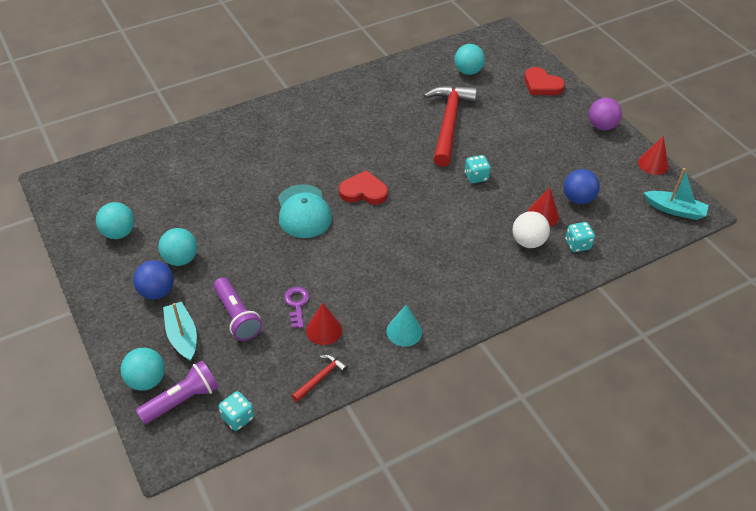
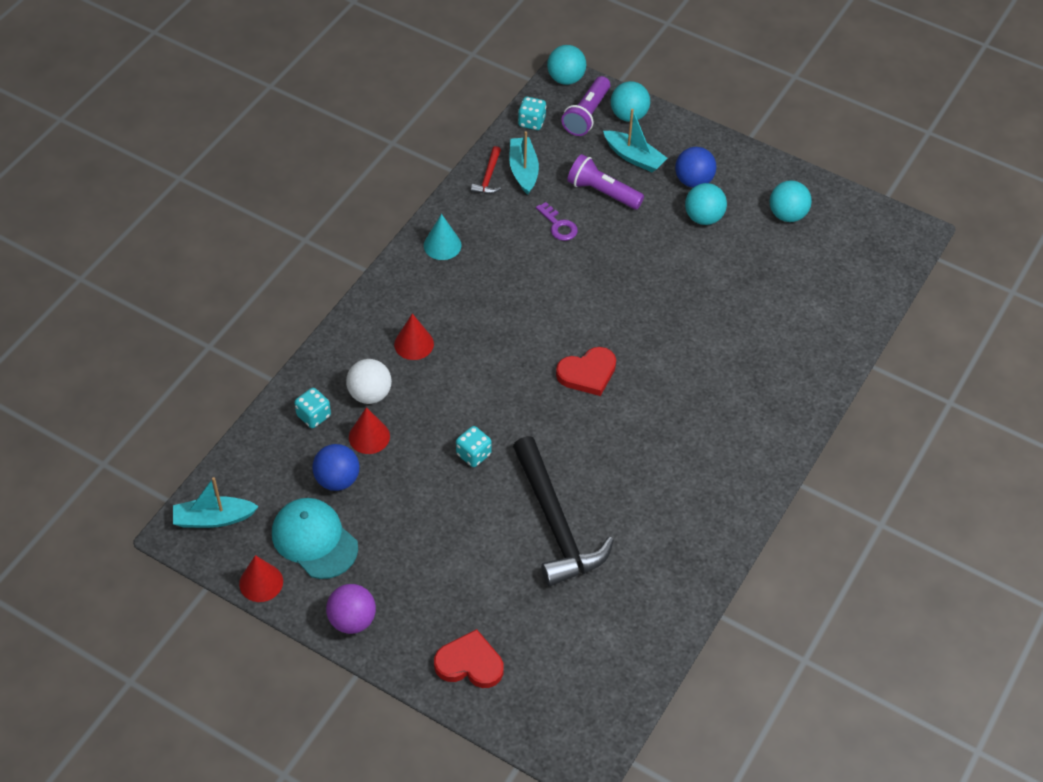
camera: 150 degrees right, 5 degrees up
turquoise cap [278,184,332,238] -> turquoise cap moved to [272,498,358,579]
red cone [306,303,342,345] -> red cone moved to [394,313,434,360]
red hammer [424,85,477,167] -> black hammer [513,436,614,586]
turquoise ball [454,44,485,75] -> turquoise ball moved to [547,45,586,85]
none -> turquoise boat [509,131,539,195]

